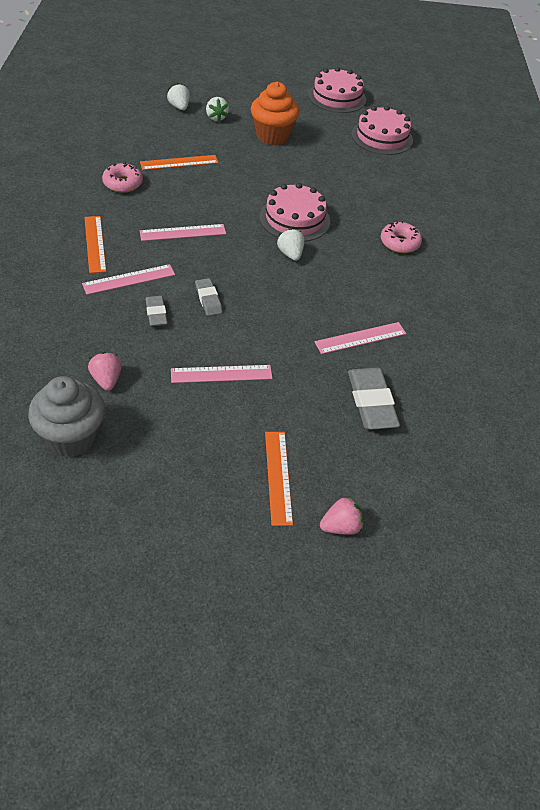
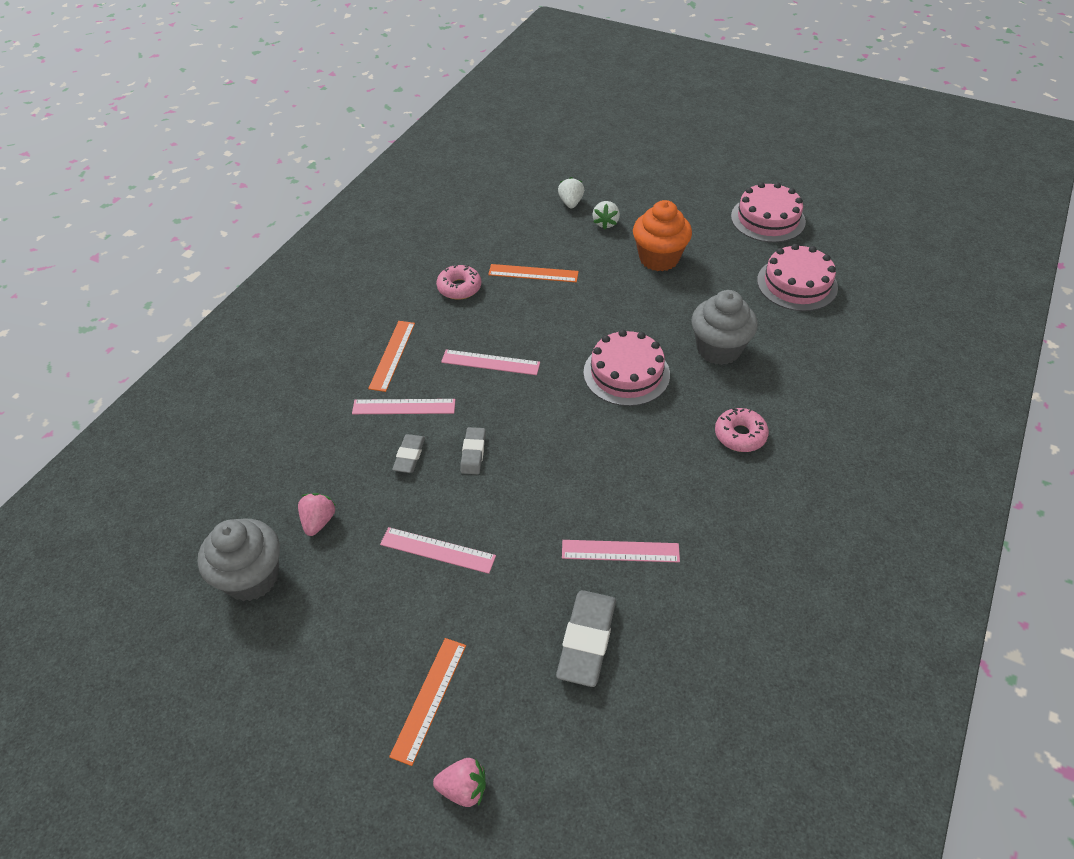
camera: 30 degrees right, 0 degrees up
white strawberry [277,228,304,261] -> none
none -> grey cupcake [691,290,758,365]

